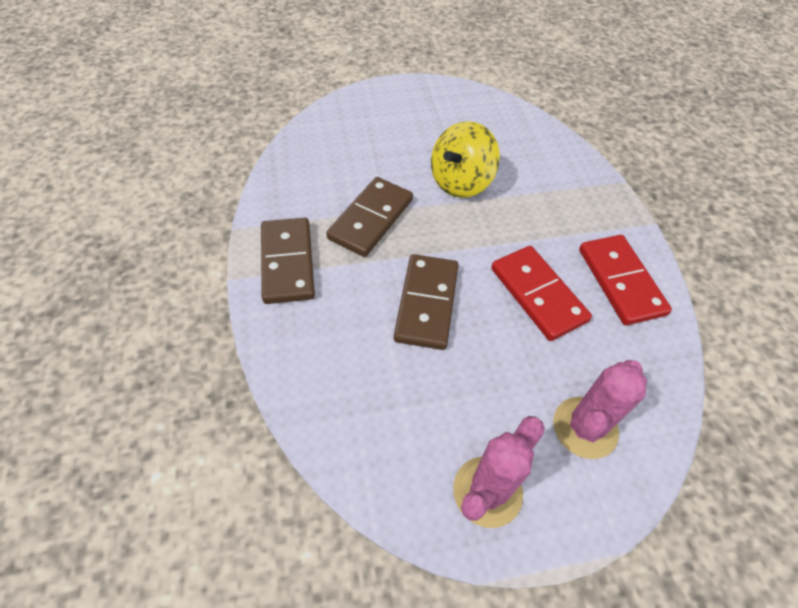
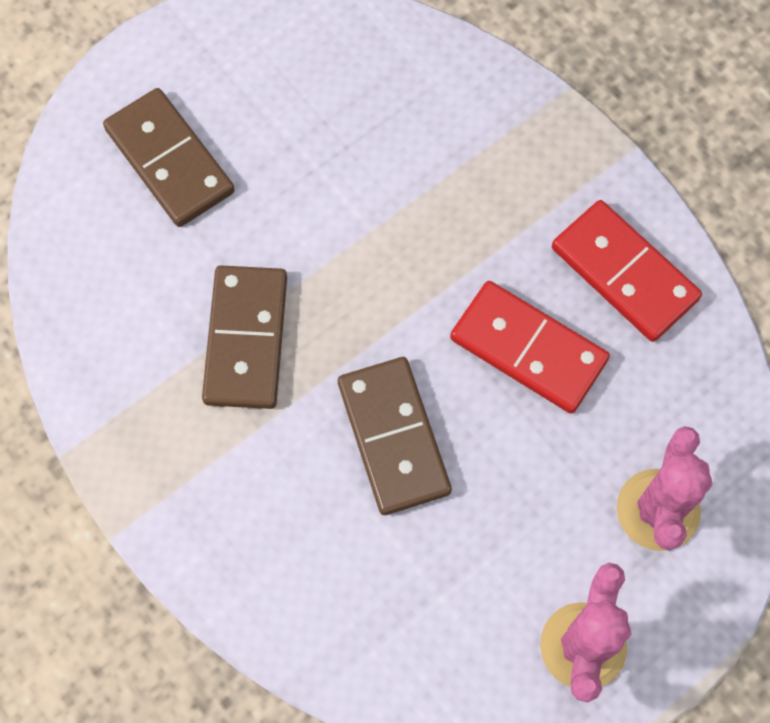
camera: 25 degrees left, 15 degrees up
brown domino [261,218,315,304] -> brown domino moved to [103,88,235,227]
yellow spinning top [431,121,500,198] -> none

